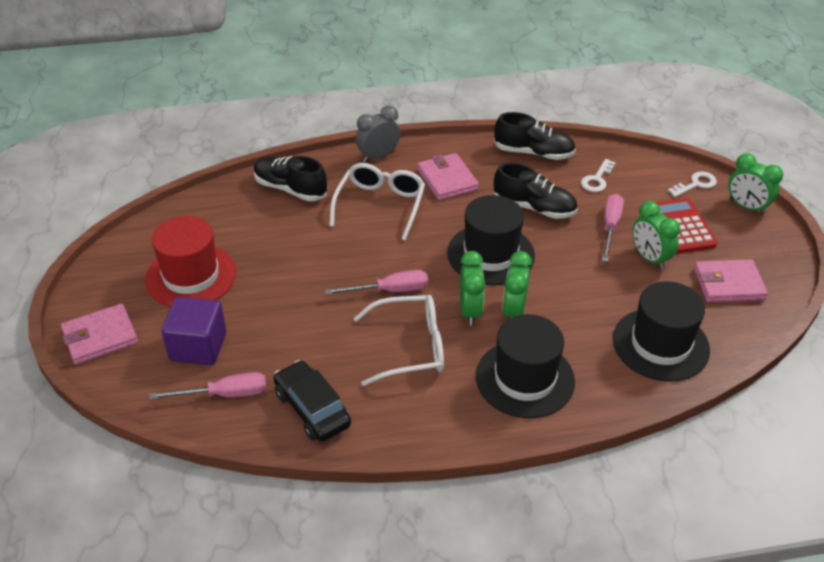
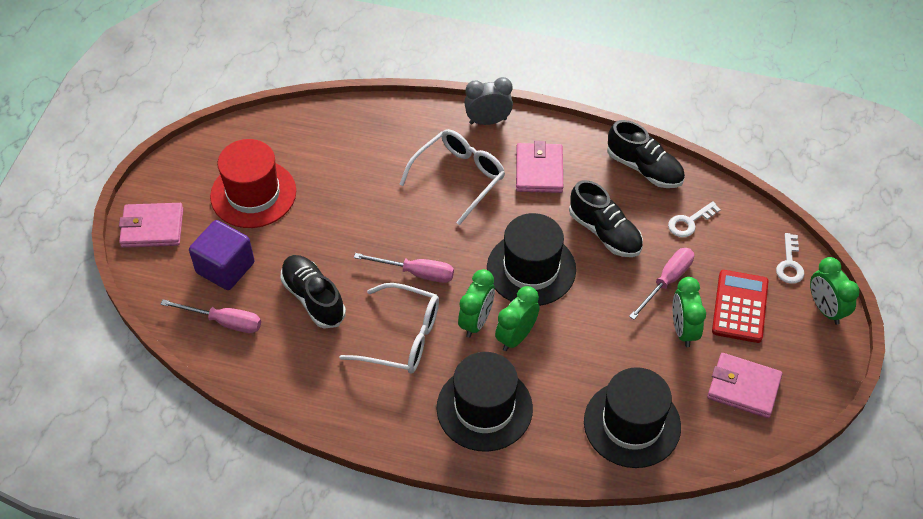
camera: 25 degrees right, 10 degrees up
black shoe [254,156,327,201] -> black shoe moved to [281,255,346,329]
black car [274,360,351,442] -> none
white key [668,171,717,197] -> white key turned 105 degrees clockwise [776,233,804,284]

